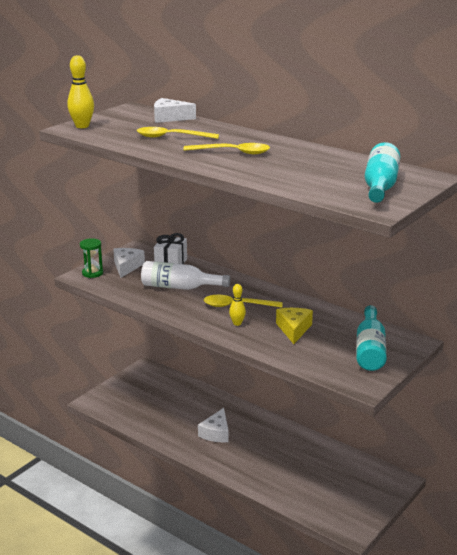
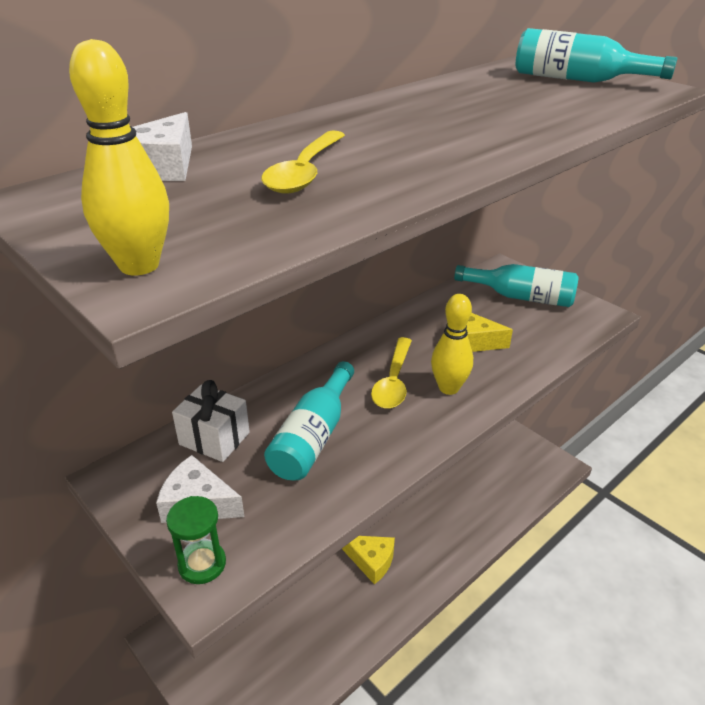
camera: 80 degrees left, 10 degrees up
white bottle [141,261,230,290] -> turquoise bottle [264,361,354,481]
yellow spoon [183,143,270,154] -> none
white cheese [198,408,229,442] -> yellow cheese [342,536,395,584]
yellow bowling pin [229,284,246,326] -> yellow bowling pin [431,294,473,395], size x1.64

